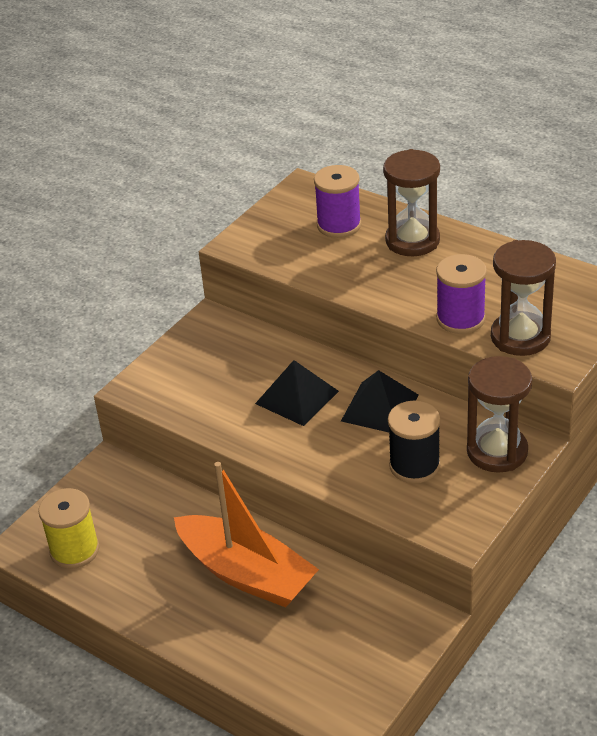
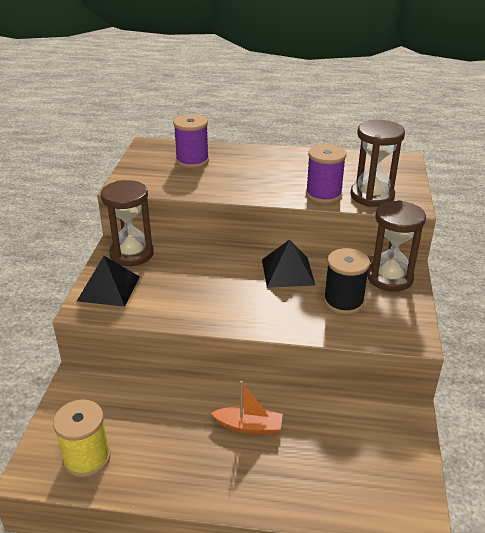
camera: 30 degrees left, 5 degrees down
orange boat [174,462,319,608] -> orange boat [211,381,283,434], size x0.50
black pyramid [255,360,339,426] -> black pyramid moved to [77,256,140,307]
brown hourglass [383,149,440,256] -> brown hourglass moved to [101,180,154,266]

